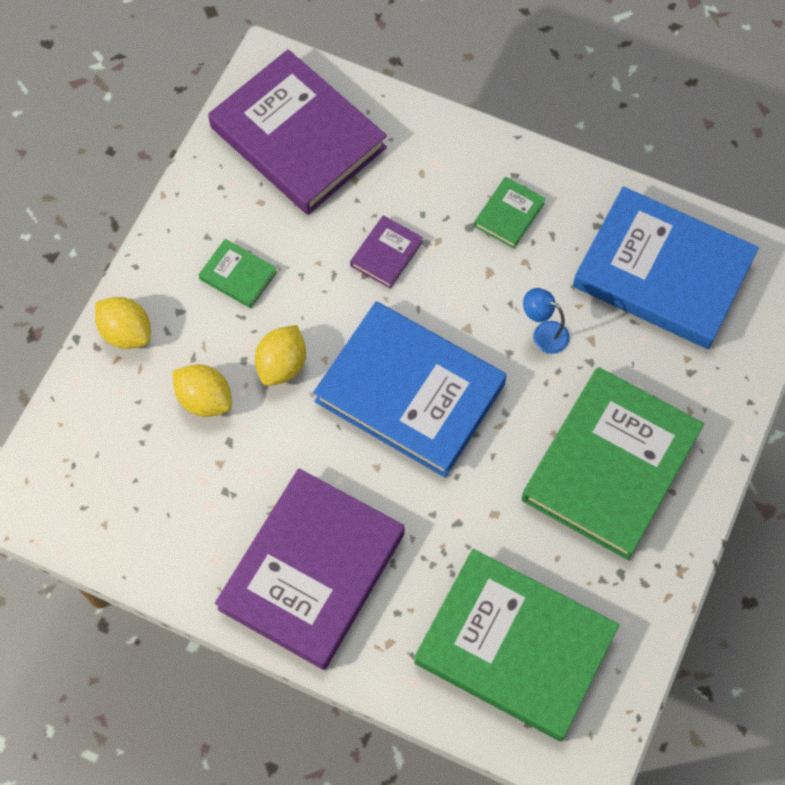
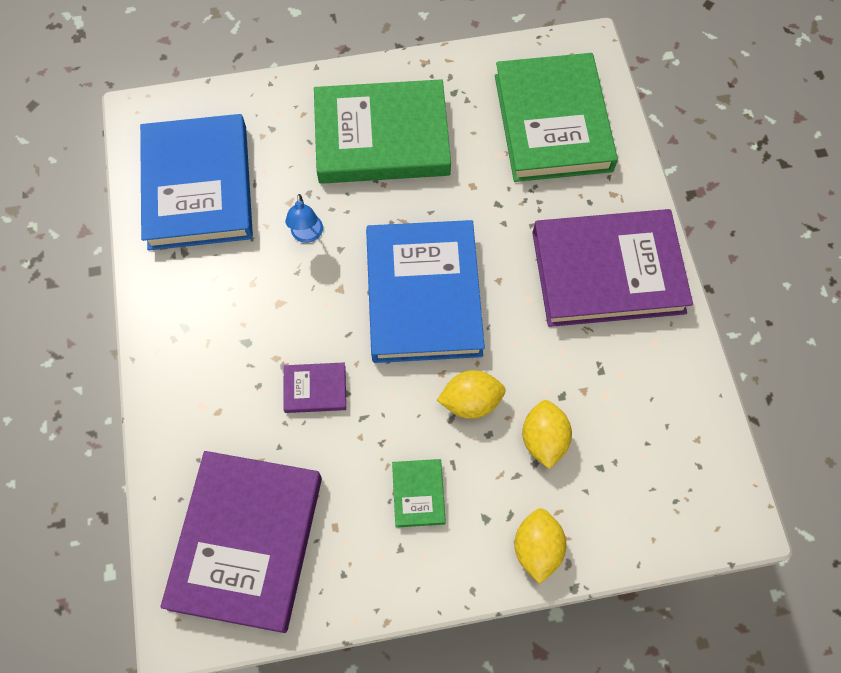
camera: 125 degrees left, 0 degrees up
green book [474,177,546,248] -> none

